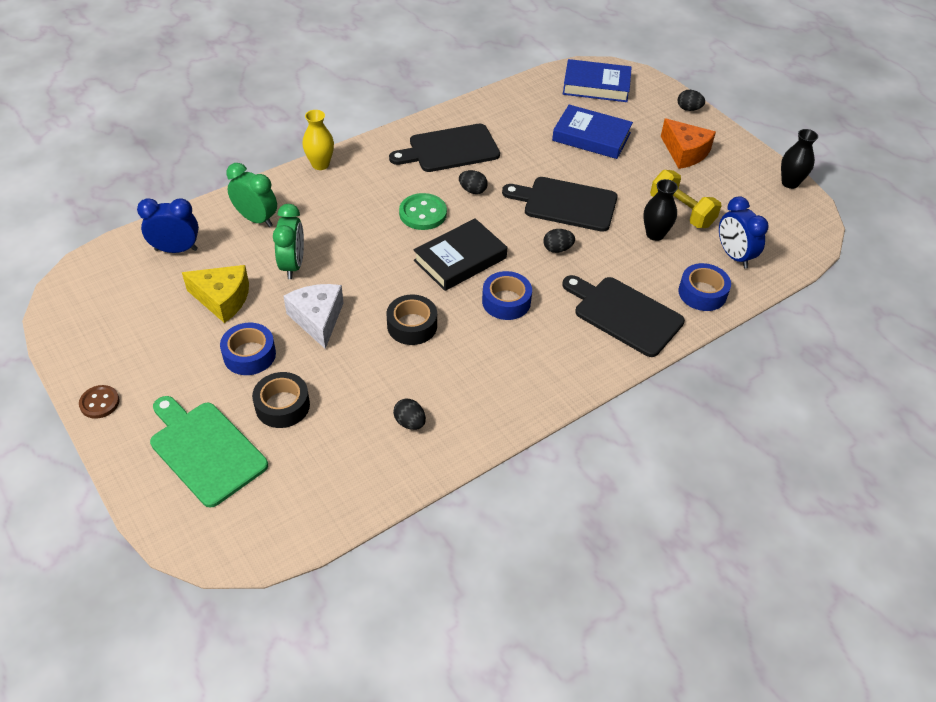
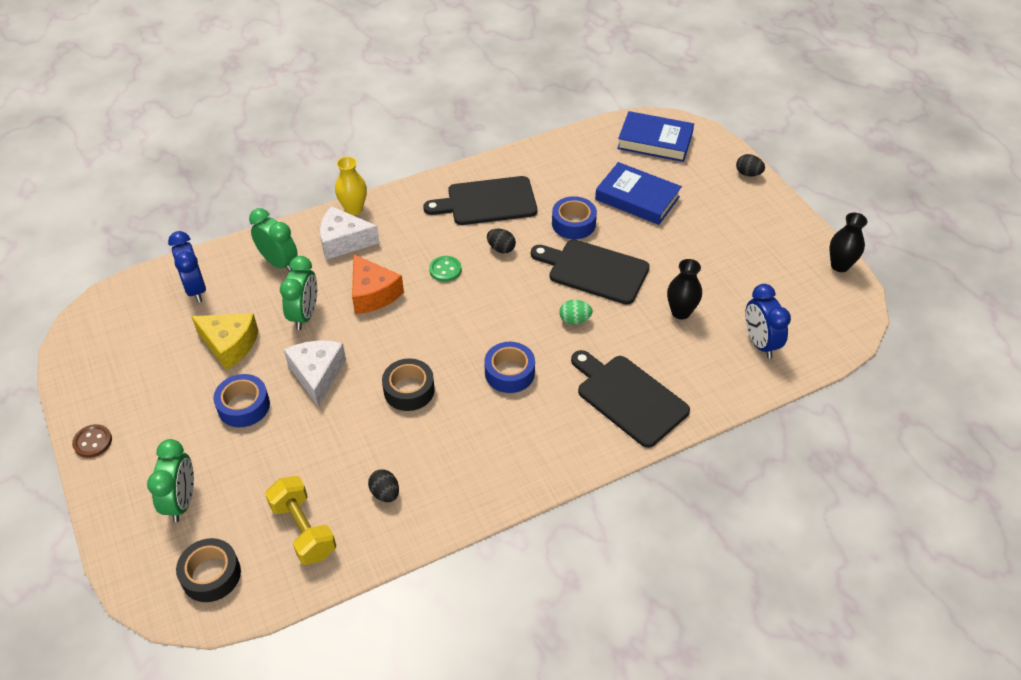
camera: 10 degrees right, 0 degrees up
blue clock [137,198,199,253] -> blue clock turned 120 degrees counterclockwise [168,231,206,303]
green cutting board [150,396,268,508] -> green clock [147,439,194,522]
black tape [252,372,310,428] -> black tape moved to [176,538,241,602]
green button [399,193,447,230] -> green button [429,256,461,282], size x0.66
black book [413,218,507,291] -> none
black egg [543,229,575,253] -> green egg [559,300,593,324]
yellow dumbbell [650,170,721,228] -> yellow dumbbell moved to [265,476,336,565]
orange cheese [661,118,716,169] -> orange cheese moved to [352,254,404,314]
blue tape [678,263,731,311] -> blue tape moved to [552,196,597,239]
none -> white cheese [320,206,380,260]

